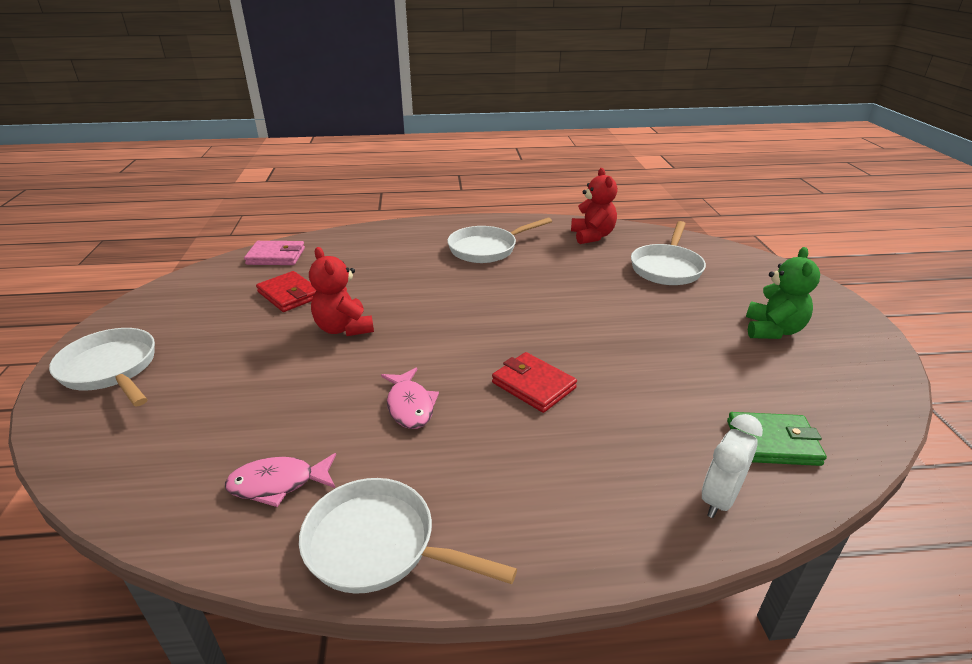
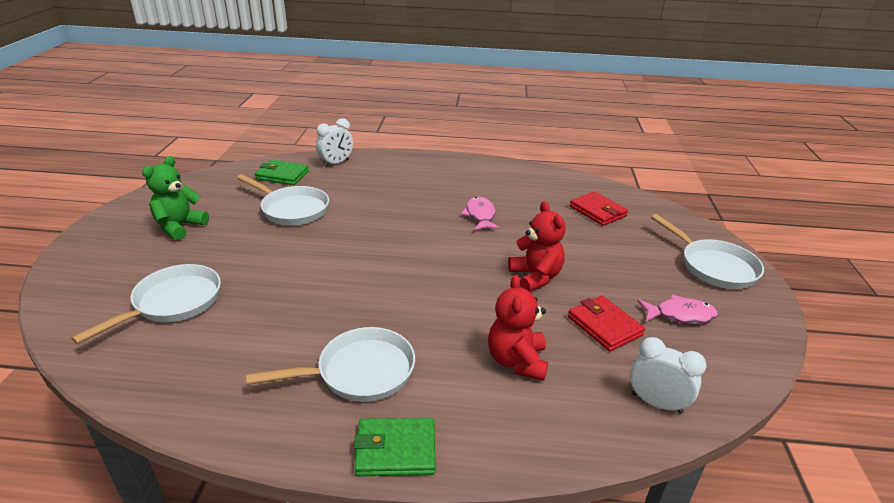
camera: 170 degrees left, 0 degrees up
pink fish [225,453,336,507] -> pink fish moved to [637,294,718,324]
pink wallet [244,241,305,265] -> white clock [630,337,707,414]
white pan [299,478,517,594] -> white pan moved to [237,174,329,225]
red wallet [492,352,577,413] -> red wallet moved to [570,191,628,226]
red teddy bear [571,168,617,244] -> red teddy bear moved to [488,275,548,381]
none -> green wallet [354,418,436,476]

